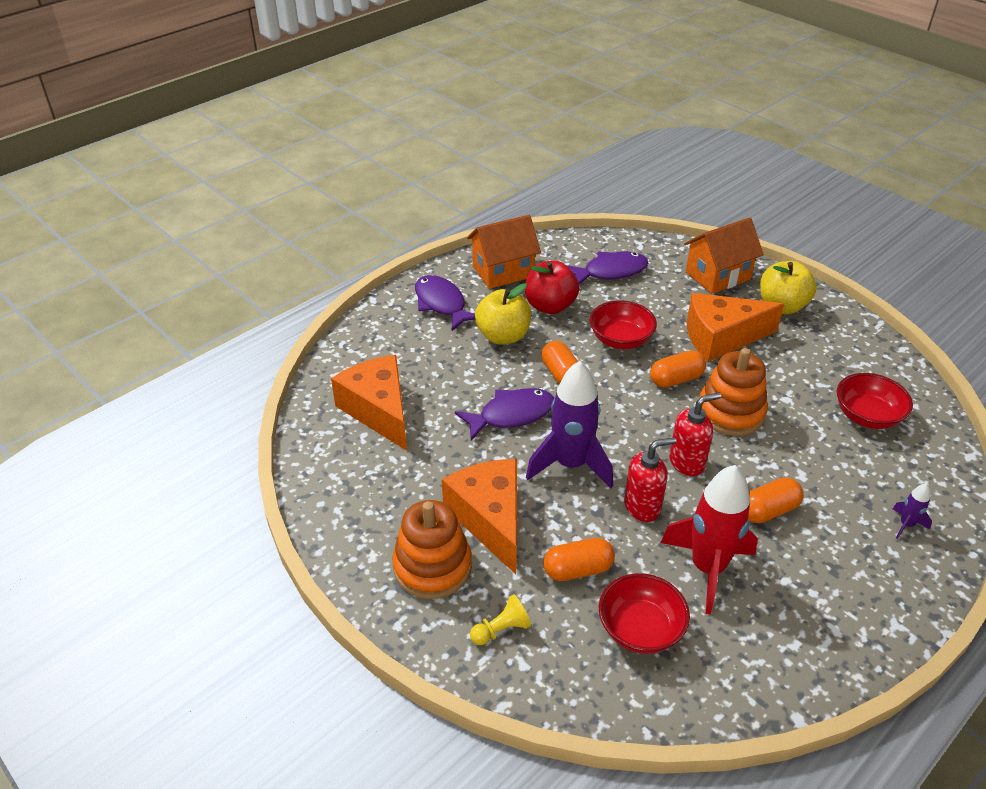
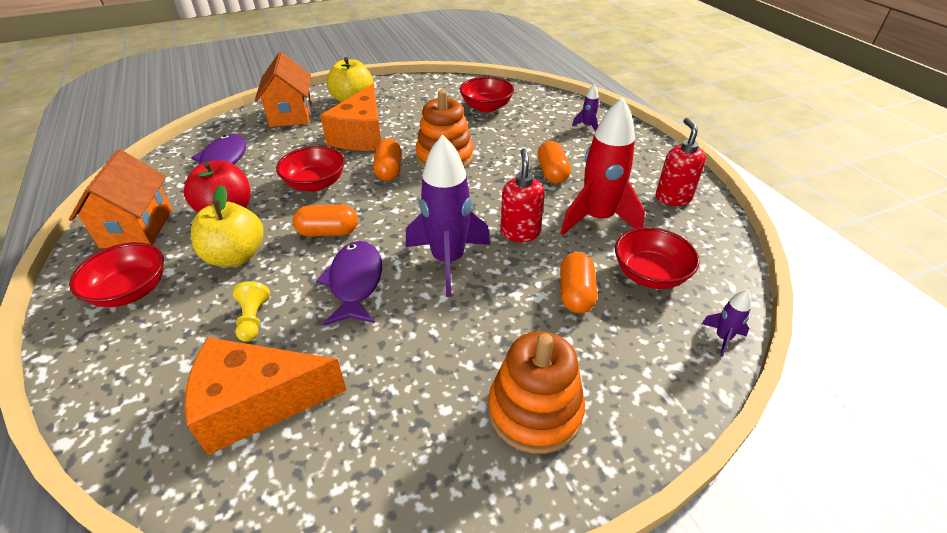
camera: 70 degrees left, 0 degrees up
purple fish [415,275,475,331] -> red bowl [69,242,164,307]
orange cheese [442,459,517,574] -> none
yellow pawn [470,594,531,645] -> yellow pawn moved to [233,281,270,342]
red soap dispenser [669,392,721,476] -> red soap dispenser moved to [655,118,706,206]
none -> purple rocket [702,289,751,357]

